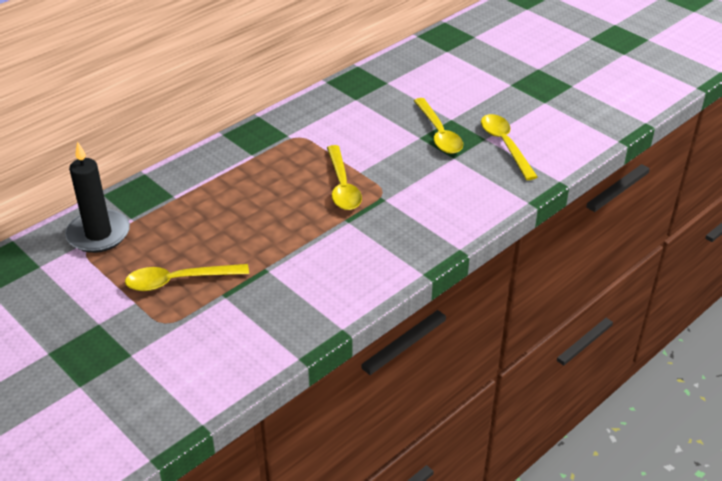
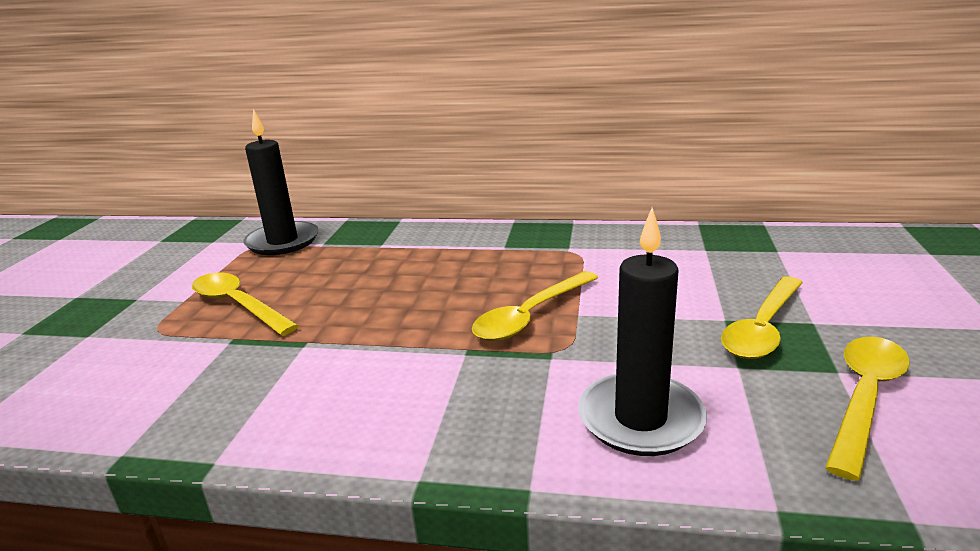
camera: 55 degrees right, 15 degrees down
none -> black candle [578,208,707,456]

